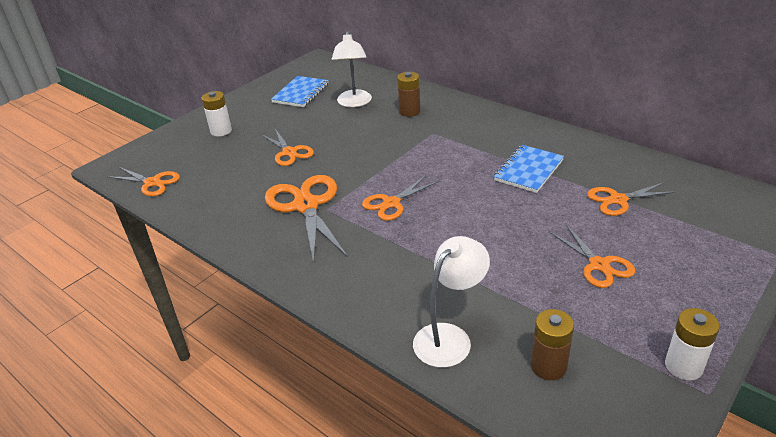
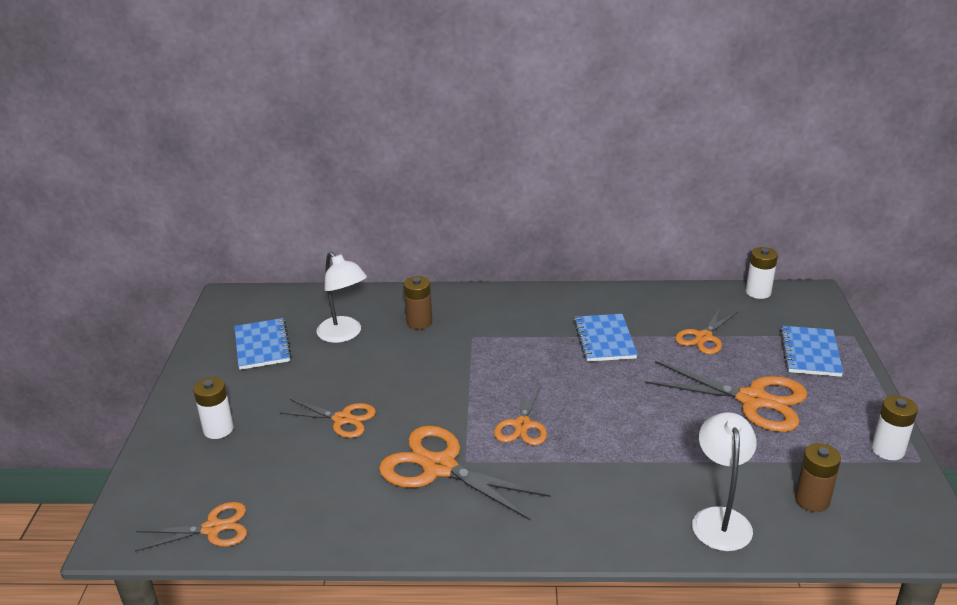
camera: 40 degrees left, 5 degrees down
orange scissors [549,224,635,288] -> orange scissors [645,361,807,432], size x1.66
none -> white battery [746,247,778,299]
none -> blue notebook [780,326,843,377]

